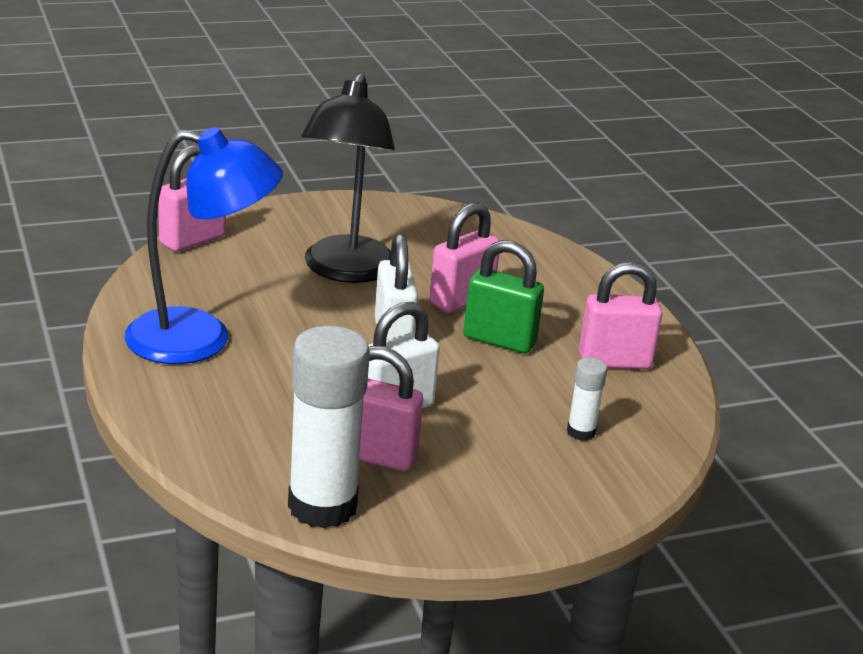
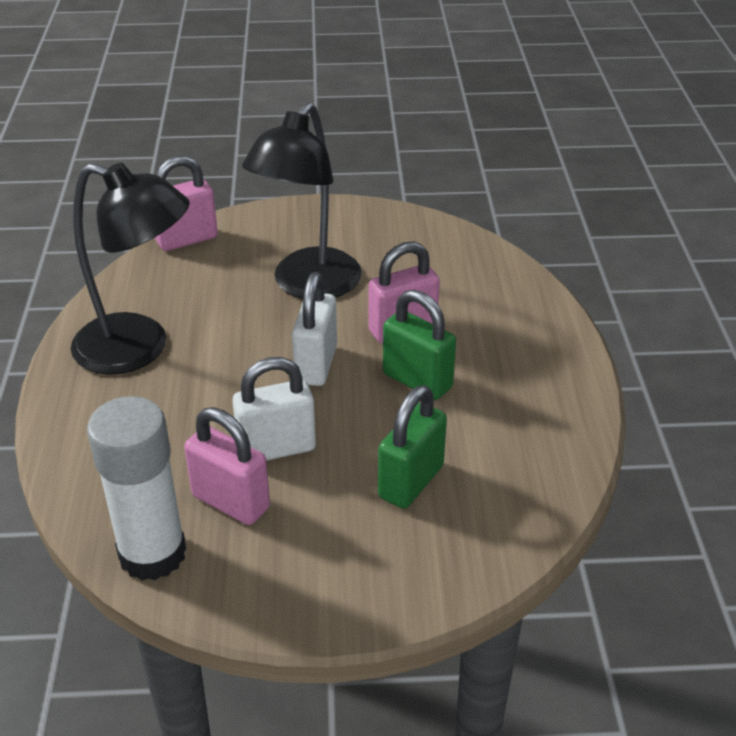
camera: 20 degrees right, 10 degrees up
blue lamp [124,127,283,364] -> black lamp [71,162,190,375]
white glue stick [567,357,607,441] -> none
pink padlock [579,262,662,369] -> none
none -> green padlock [378,385,447,509]

